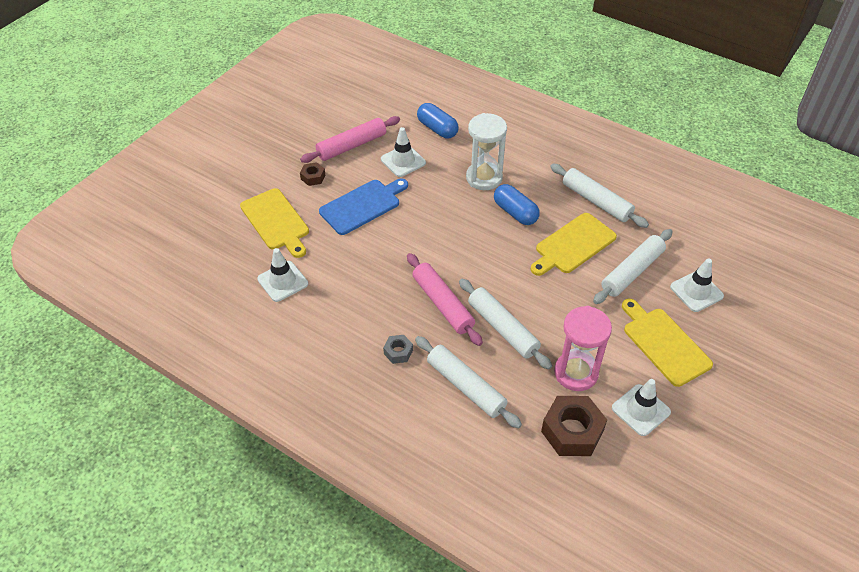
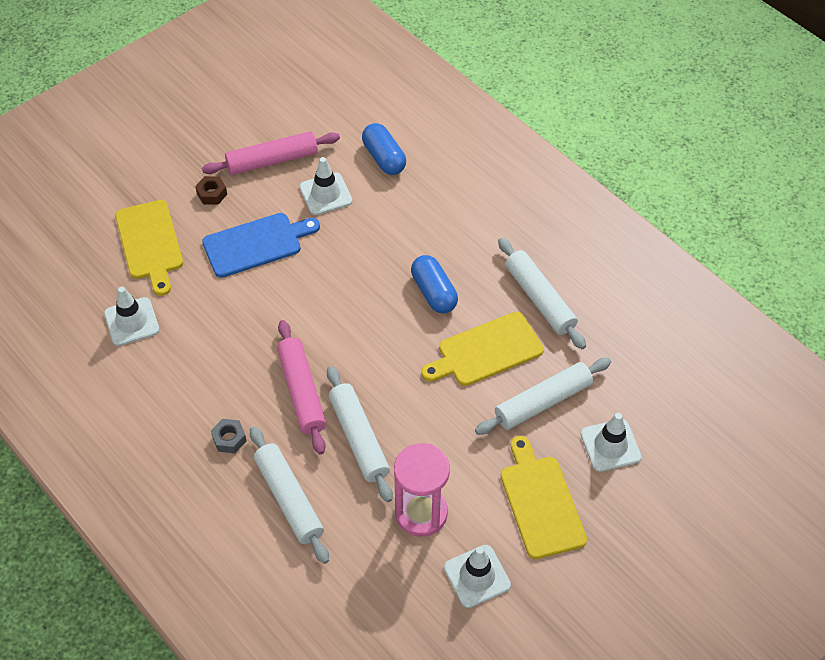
camera: 15 degrees right, 5 degrees up
white hourglass [466,113,507,190] -> none
brown nut [541,396,607,456] -> none

